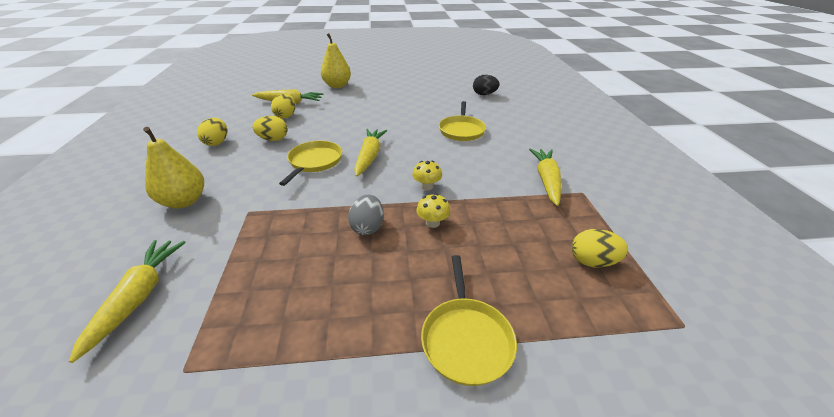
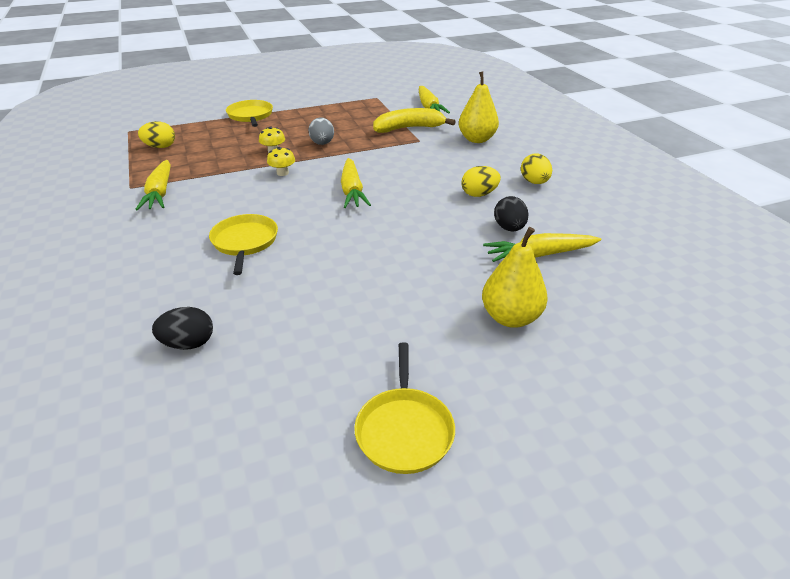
camera: 165 degrees right, 0 degrees up
yellow egg [271,94,296,119] -> black egg [494,196,529,232]
yellow pan [279,141,342,186] -> yellow pan moved to [354,342,455,474]
none -> yellow banana [373,108,456,133]

